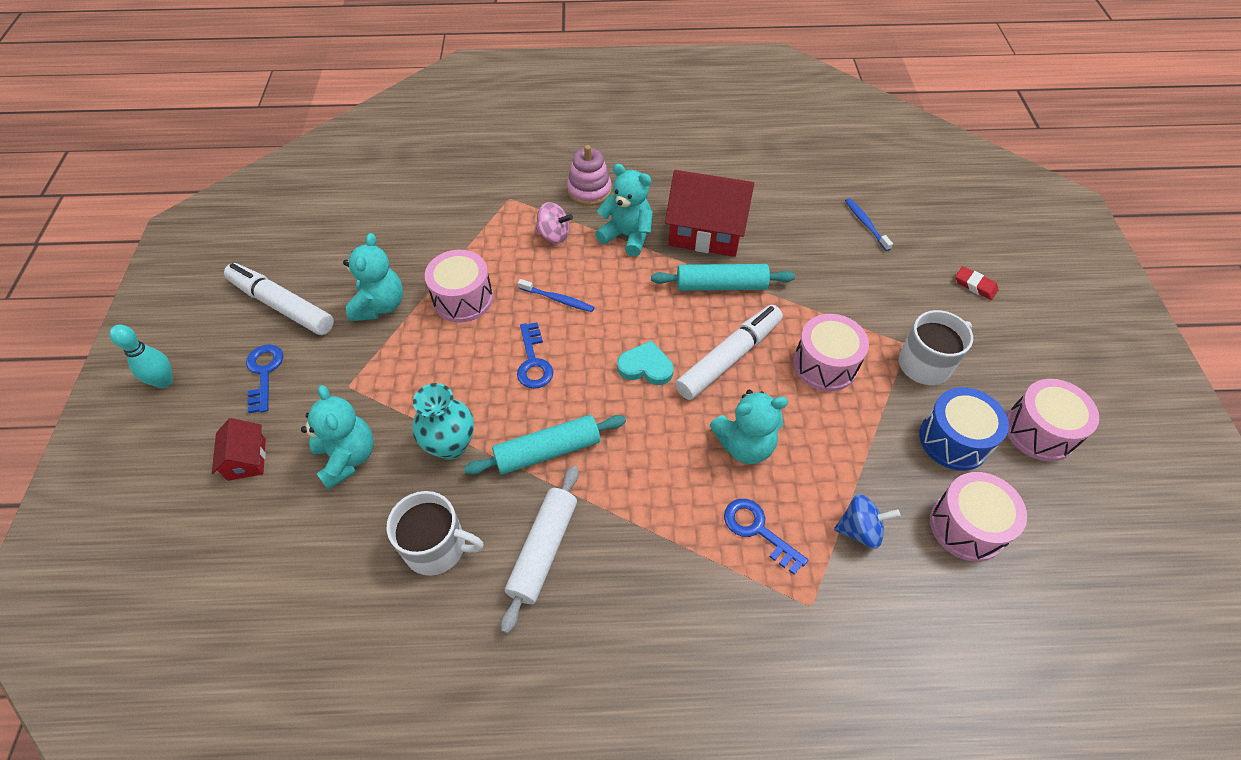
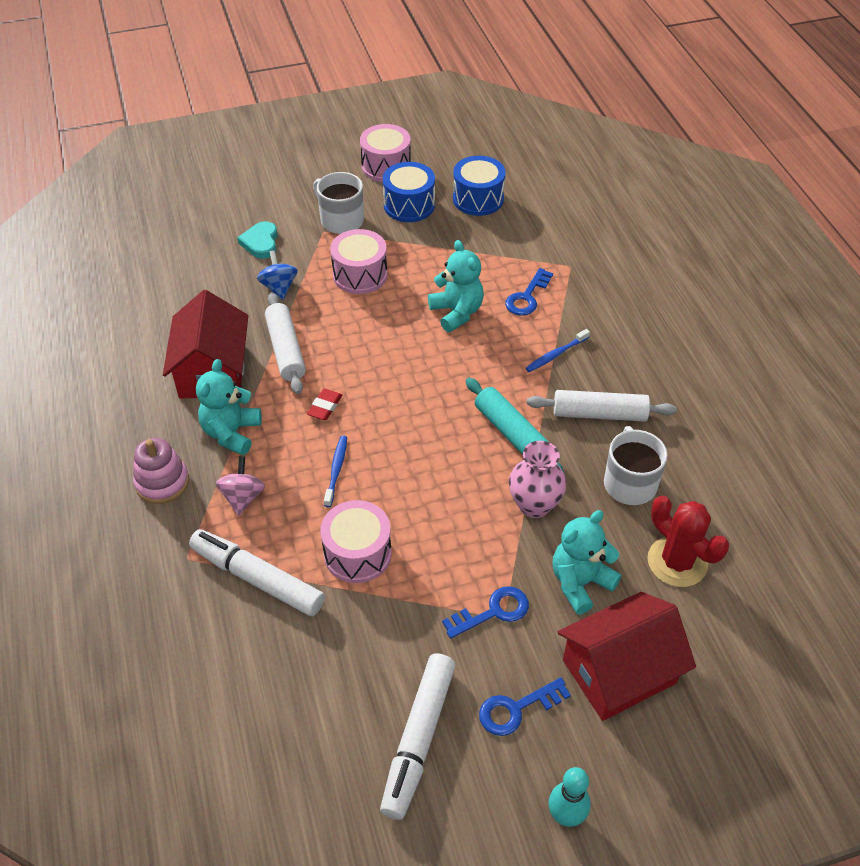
camera: 105 degrees left, 5 degrees down
red house [212,418,266,481] -> red house [558,592,696,721], size x2.01
turquoise teddy bear [343,233,403,321] -> none
turquoise vase [412,383,474,460] -> pink vase [509,441,566,518]
blue key [517,322,553,389] -> blue key moved to [442,586,529,639]
turquoise heart [617,340,673,385] -> turquoise heart moved to [237,221,277,259]
turquoise rolling pin [651,264,795,291] -> white rolling pin [265,292,306,394]
white marker [675,305,783,400] -> white marker moved to [189,529,325,616]
blue spinning top [834,494,900,549] -> blue spinning top moved to [257,250,298,300]
blue toothbrush [845,198,893,251] -> blue toothbrush moved to [526,329,590,372]
pink drum [930,472,1027,562] -> blue drum [453,156,506,216]
red eraser [955,266,998,300] -> red eraser moved to [307,389,342,420]
none -> red cactus [648,496,729,587]

